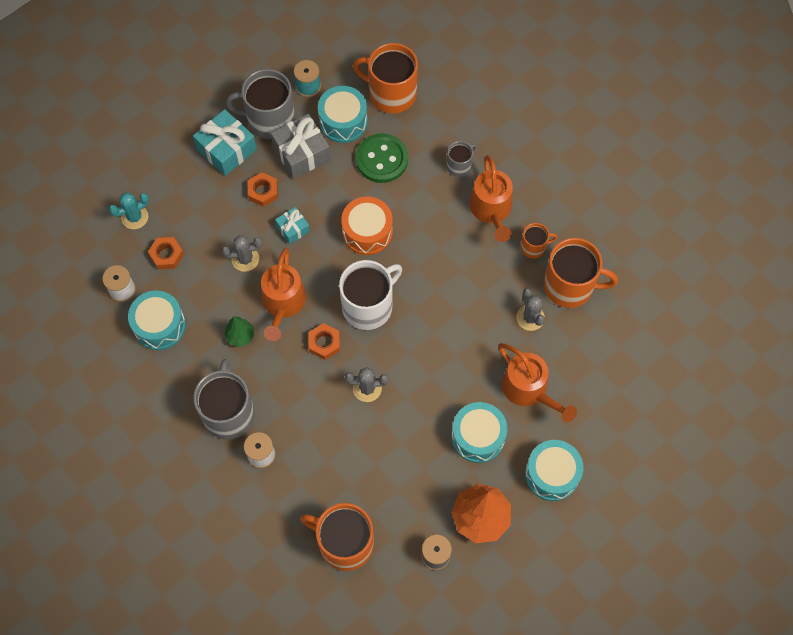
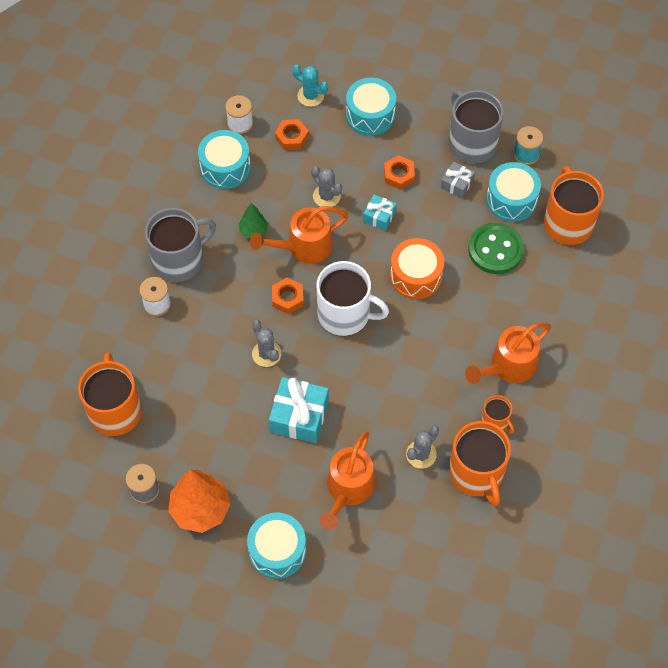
camera: 60 degrees right, 5 degrees down
turquoise gift [193,109,257,176] -> turquoise gift moved to [269,377,329,443]
grey gift [271,114,331,179] -> grey gift [441,162,475,198], size x0.56
grey mug [447,141,477,177] -> none
turquoise drum [452,402,508,463] -> turquoise drum moved to [346,78,396,135]

